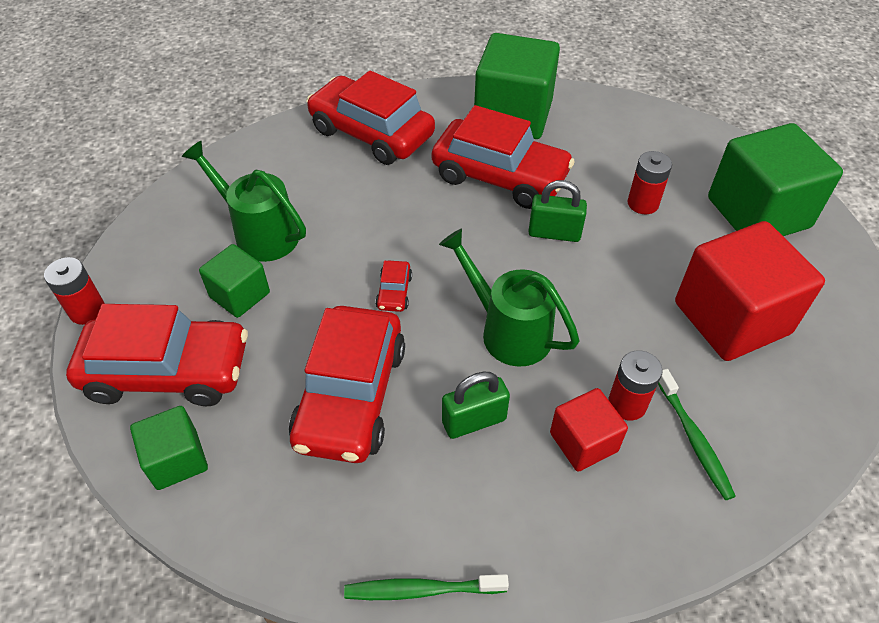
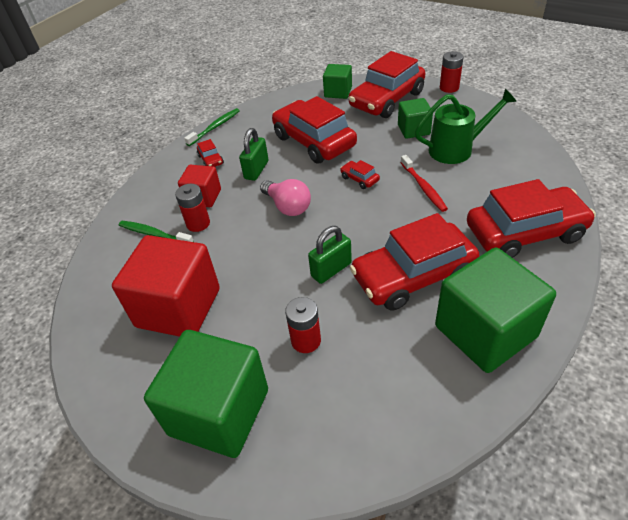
camera: 135 degrees right, 5 degrees down
green watering can [439,228,579,367] -> pink light bulb [260,179,311,216]
none -> red car [197,139,224,167]
none -> red toothbrush [401,155,448,212]

